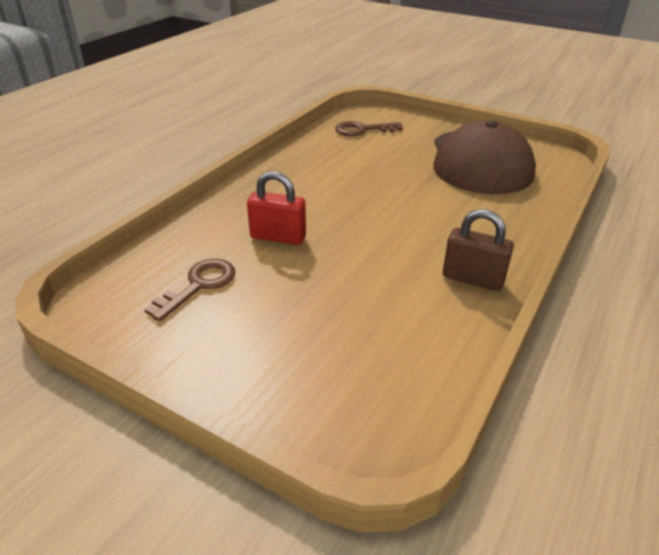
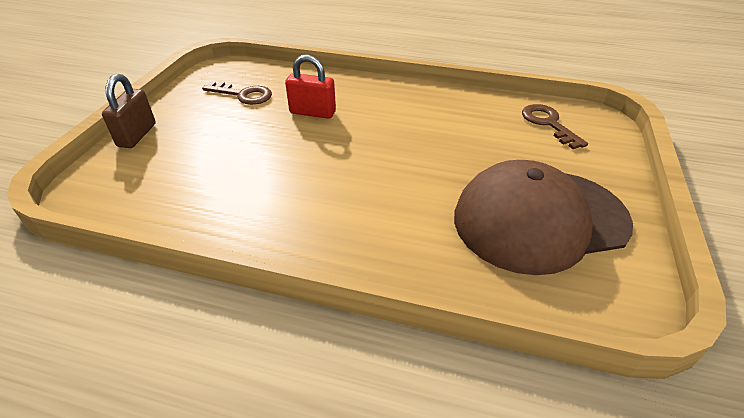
camera: 75 degrees right, 5 degrees up
red padlock [247,171,306,245] -> red padlock turned 75 degrees counterclockwise [285,54,336,119]
brown padlock [443,209,514,291] -> brown padlock moved to [102,74,156,148]

